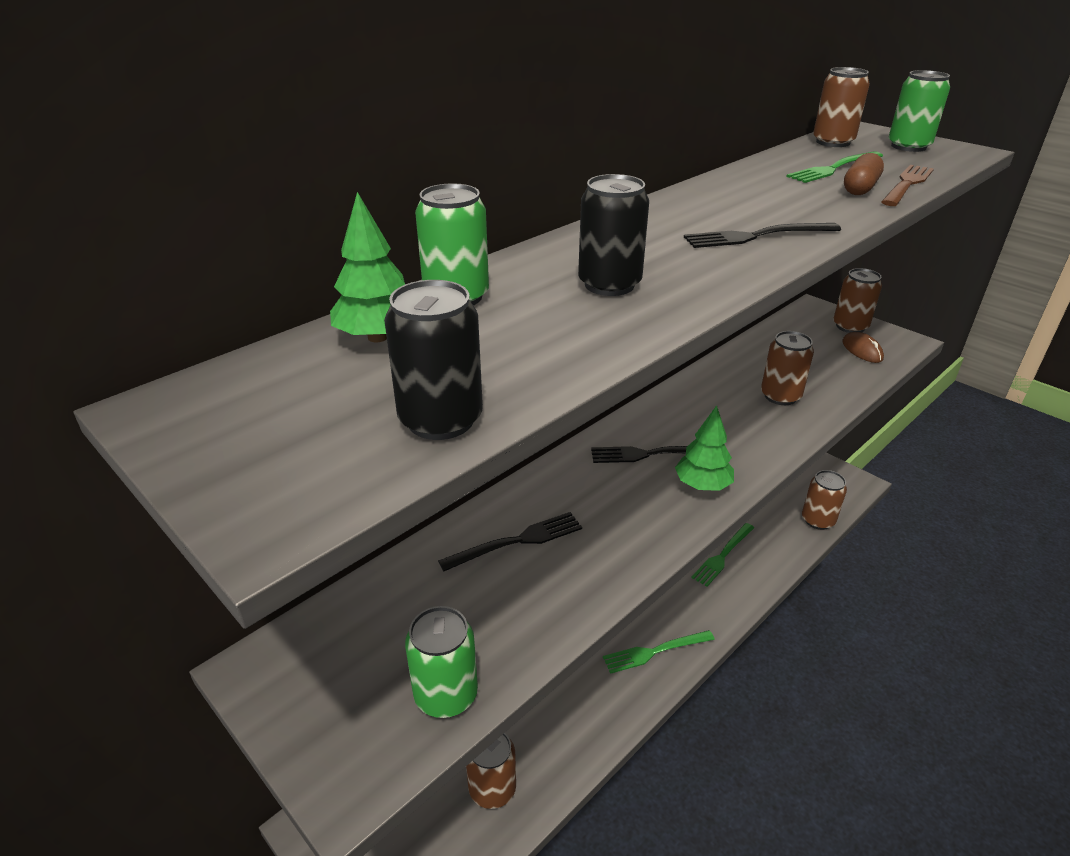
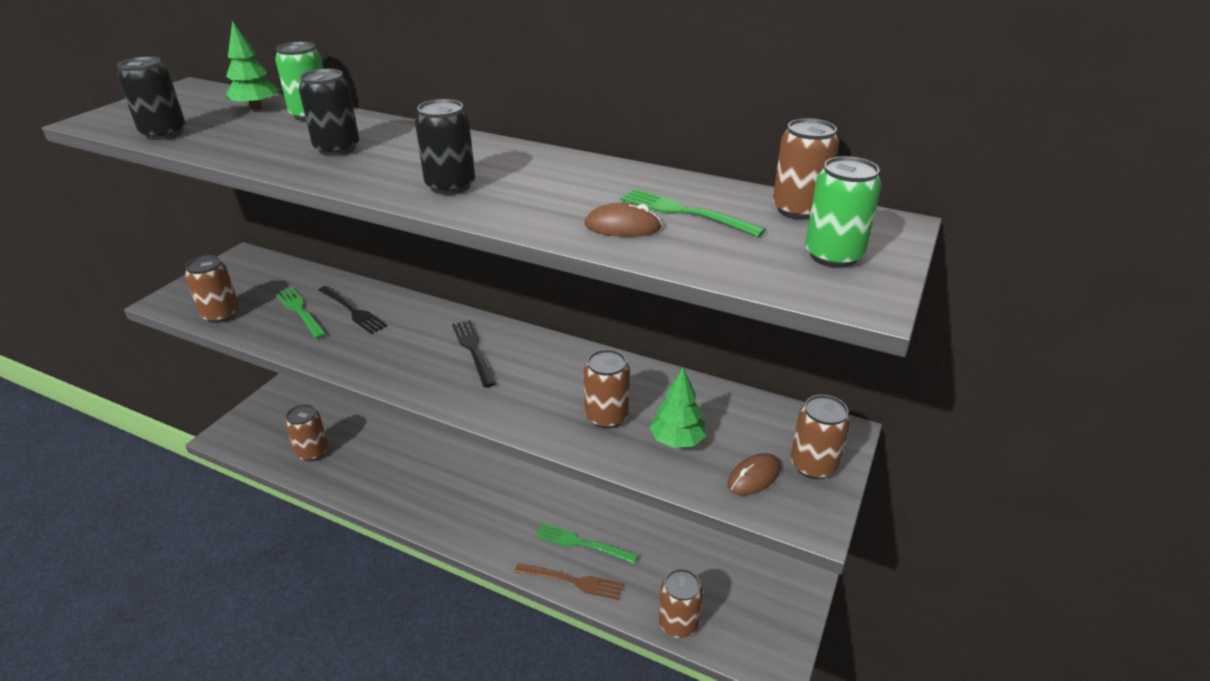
camera: 70 degrees right, 0 degrees up
green can [405,606,478,718] -> brown can [185,255,239,323]
green fork [603,630,715,674] -> green fork moved to [275,287,326,339]
green tree [675,405,734,491] -> green tree moved to [650,368,706,448]
black fork [684,223,841,248] -> black can [415,99,475,195]
brown capsule [844,153,884,195] -> brown mouse [585,203,662,237]
brown fork [881,165,934,206] -> brown fork moved to [515,563,624,600]

